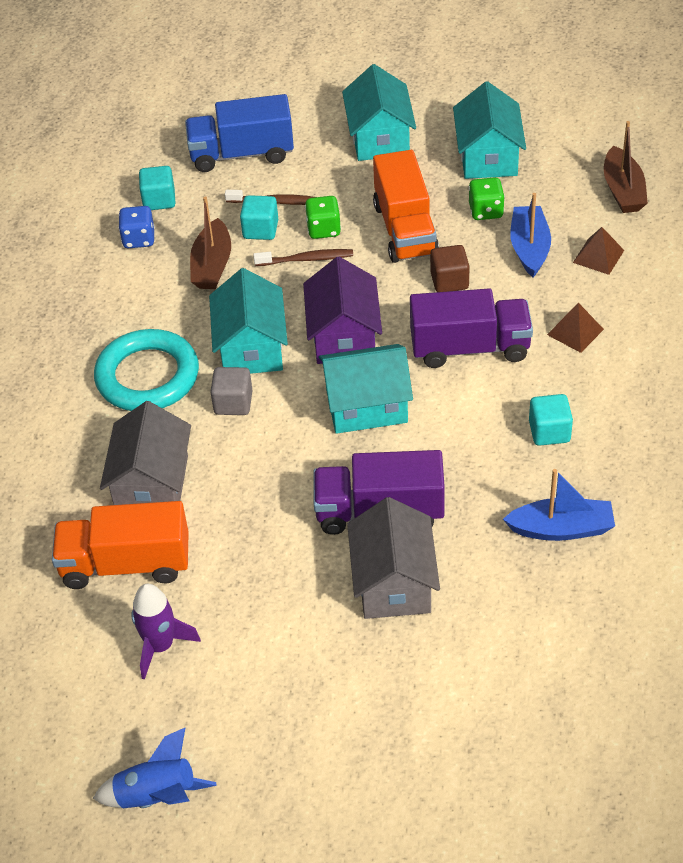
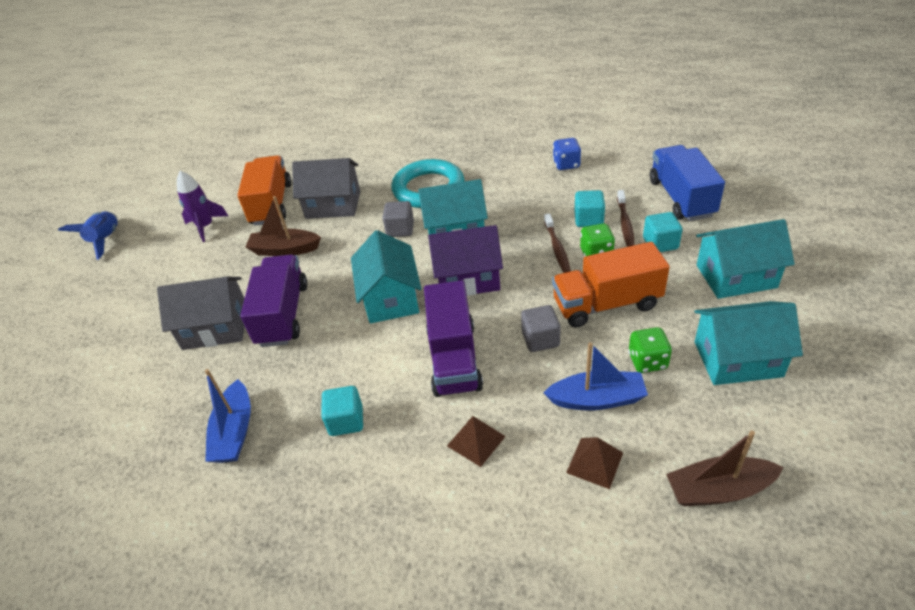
camera: 90 degrees right, 5 degrees down
turquoise cube [139,166,175,210] -> turquoise cube moved to [643,212,682,252]
brown boat [190,196,231,289] -> brown boat moved to [245,196,321,256]
brown cube [430,245,470,292] -> grey cube [521,305,560,352]

